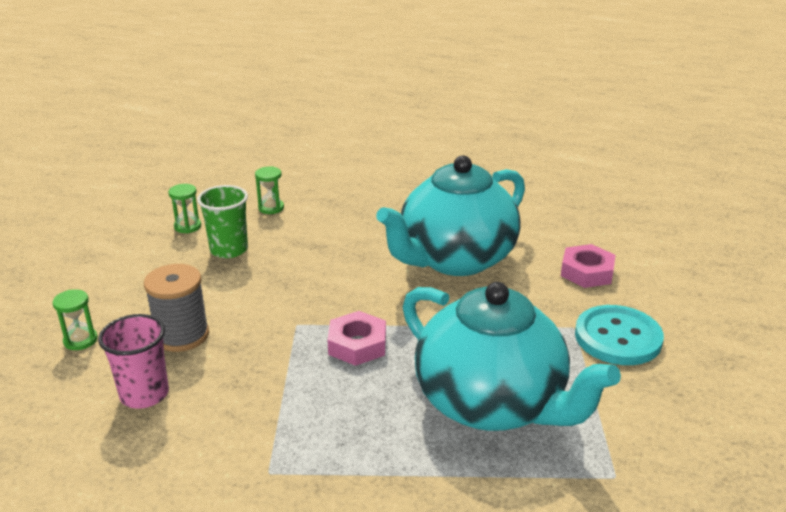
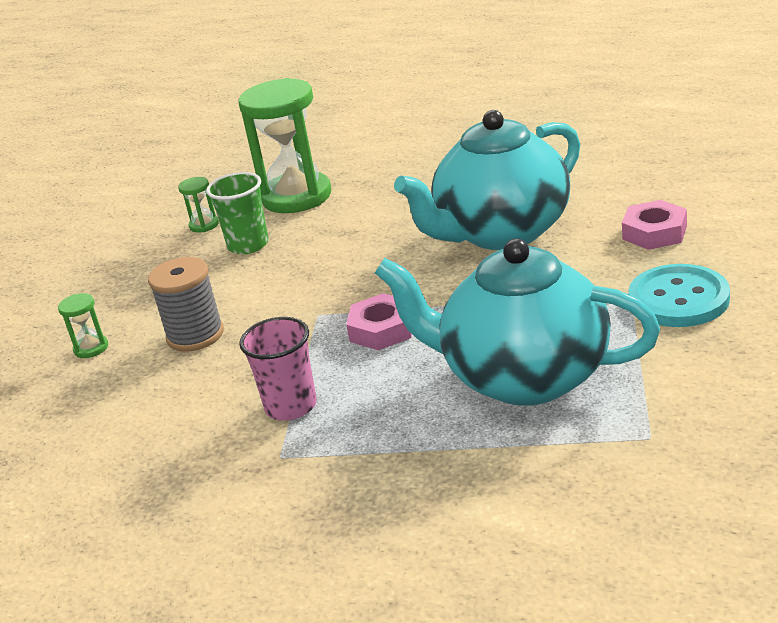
camera: 10 degrees right, 0 degrees up
pink cup [98,314,169,409] -> pink cup moved to [239,317,317,420]
green hourglass [255,166,284,214] -> green hourglass [239,78,332,213], size x2.42
turquoise teapot [403,282,621,431] -> turquoise teapot turned 150 degrees clockwise [375,239,660,406]

